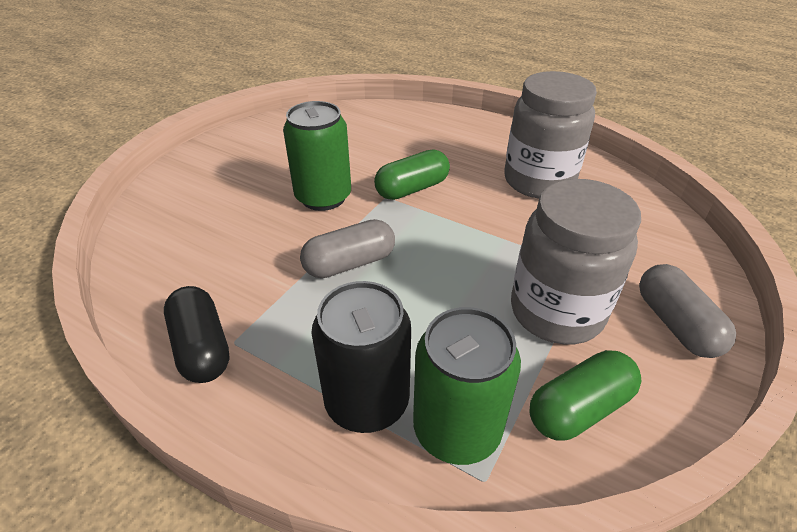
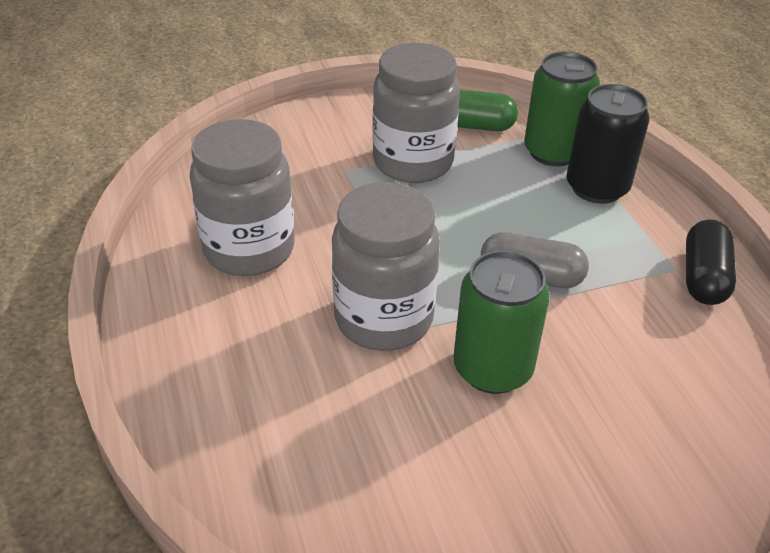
camera: 140 degrees left, 0 degrees up
green capsule [374,150,450,200] -> grey jar [332,182,440,351]
grey capsule [639,264,736,358] -> none

